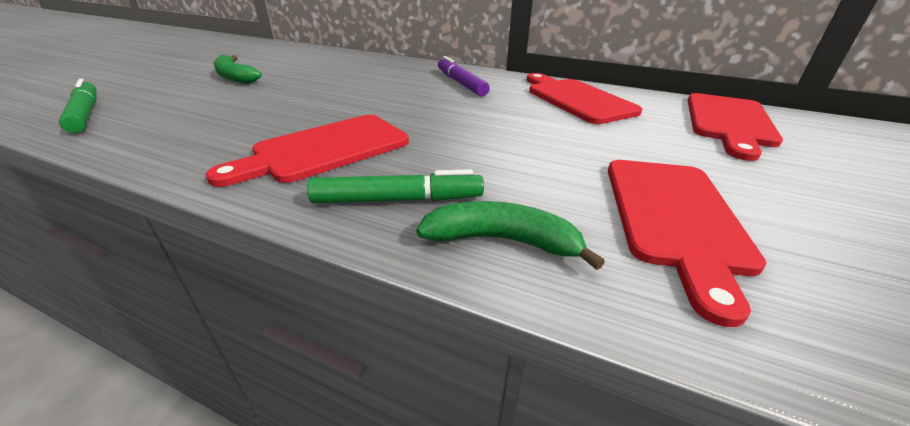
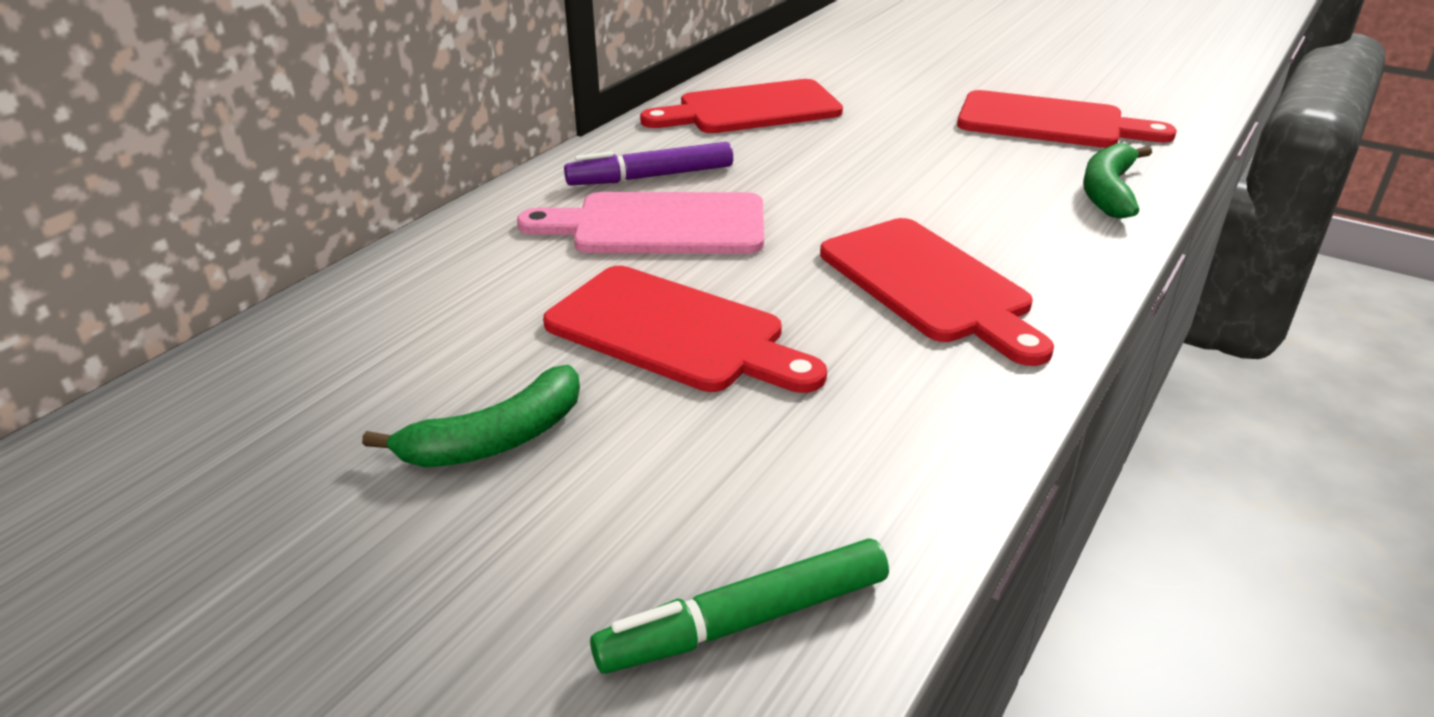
camera: 80 degrees left, 0 degrees up
green marker [307,169,484,203] -> none
red cutting board [687,93,783,161] -> red cutting board moved to [543,266,827,393]
none -> pink cutting board [517,192,764,254]

